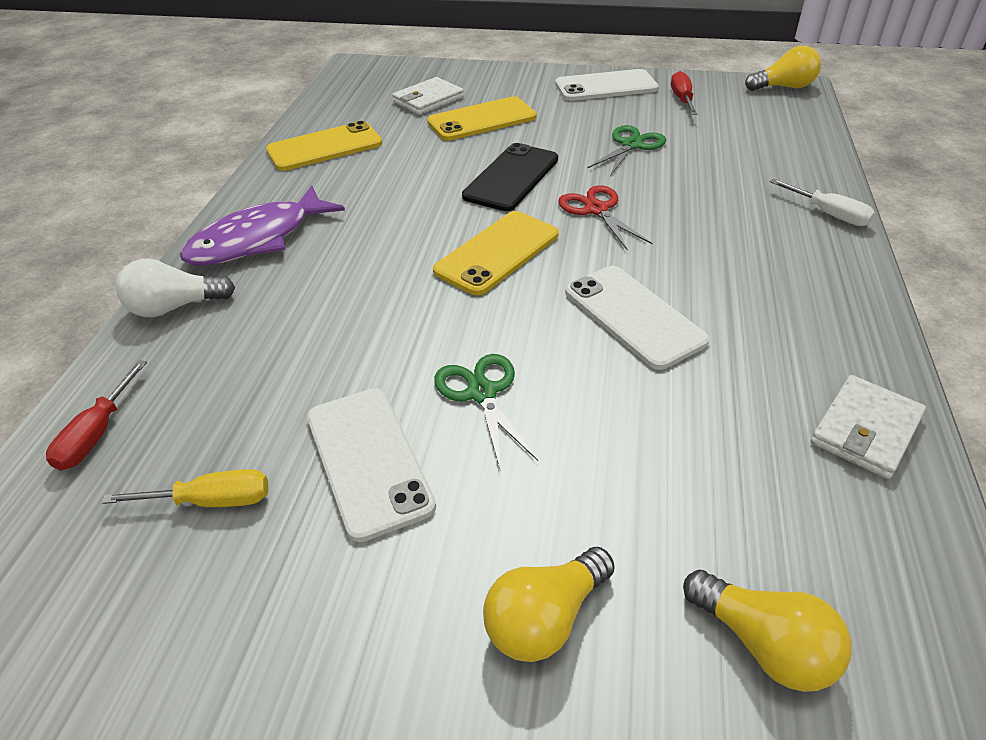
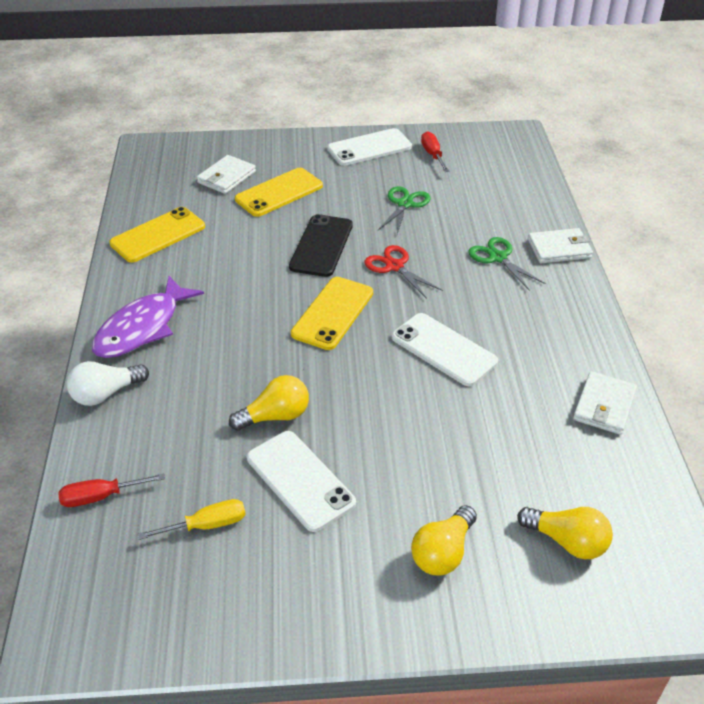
camera: 15 degrees left, 0 degrees up
red screwdriver [46,360,147,471] -> red screwdriver turned 75 degrees clockwise [58,474,165,507]
green scissors [434,354,538,471] -> green scissors moved to [468,237,546,291]
yellow light bulb [745,46,821,91] -> yellow light bulb moved to [229,375,309,431]
white screwdriver [770,179,875,226] -> white wallet [528,228,593,263]

